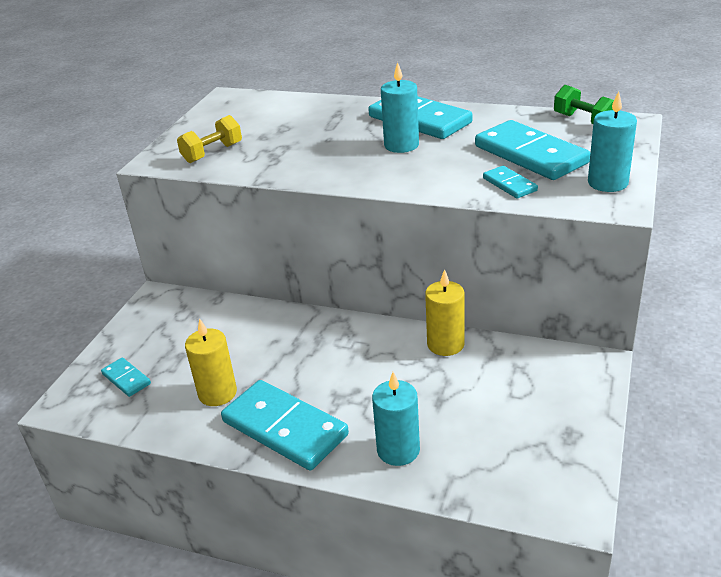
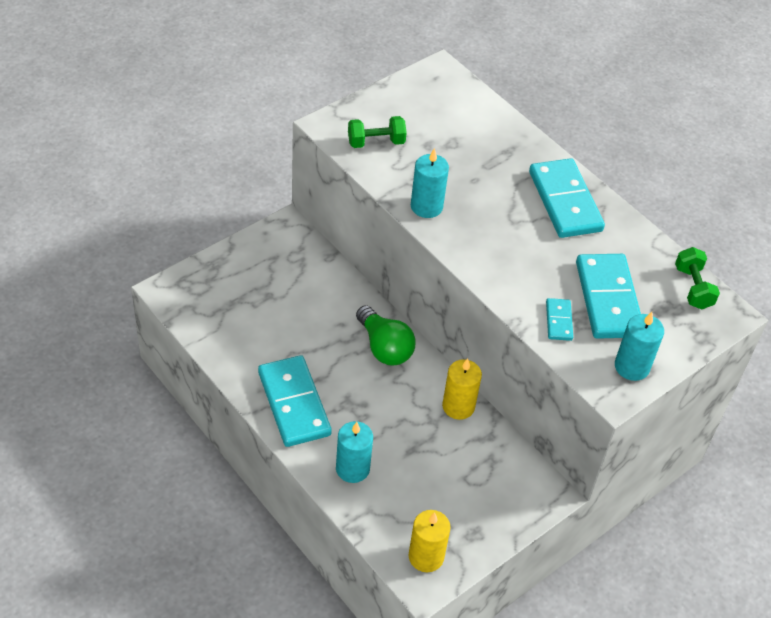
camera: 25 degrees right, 15 degrees up
turquoise domino [101,358,151,397] -> none
yellow dumbbell [177,115,242,163] -> green dumbbell [348,116,407,148]
yellow candle [185,318,237,406] -> yellow candle moved to [409,510,451,572]
turquoise candle [381,62,419,153] -> turquoise candle moved to [411,148,449,218]
none -> green light bulb [356,305,416,365]

